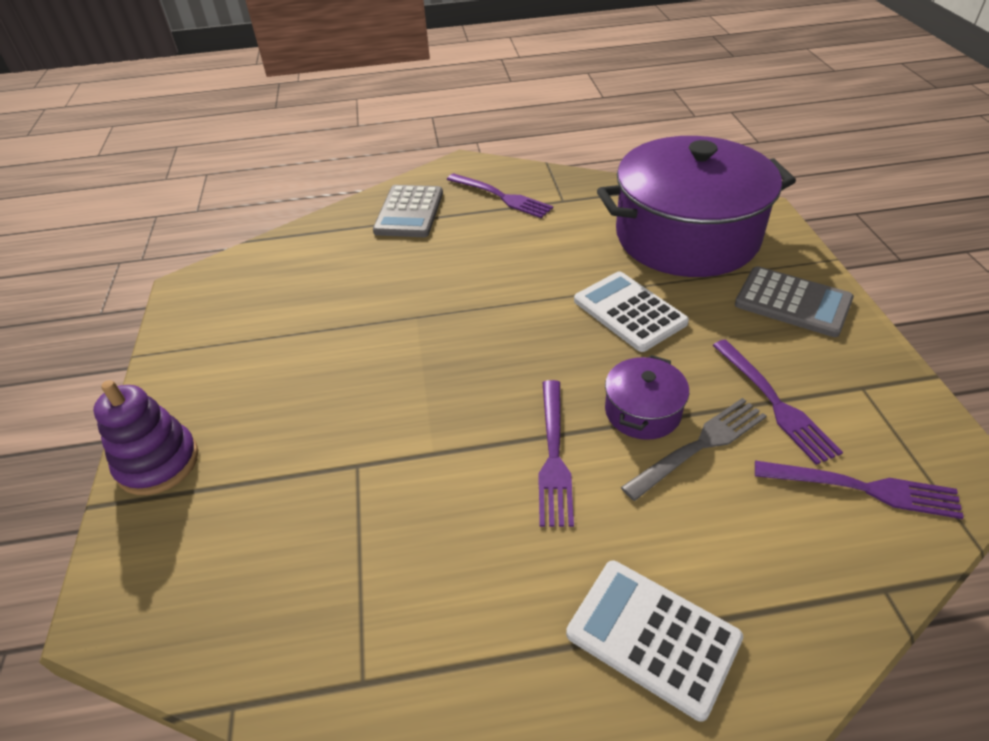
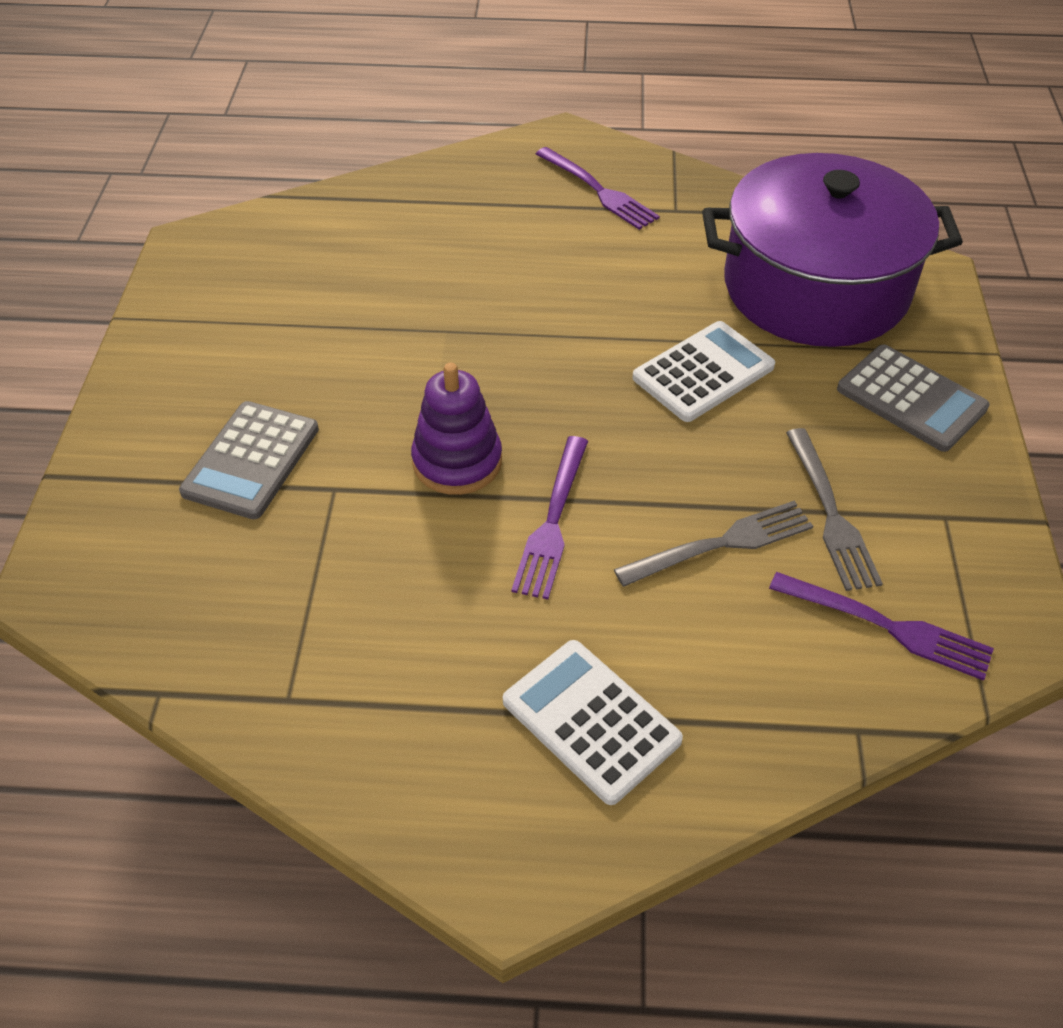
camera: 10 degrees right, 5 degrees up
purple stacking toy [93,380,198,495] -> purple stacking toy moved to [411,363,502,495]
grey calculator [373,185,443,237] -> grey calculator moved to [179,401,319,519]
white calculator [574,271,689,352] -> white calculator turned 75 degrees clockwise [632,321,775,422]
purple pot [605,355,689,440] -> none
purple fork [713,339,843,465] -> grey fork [786,428,883,591]

